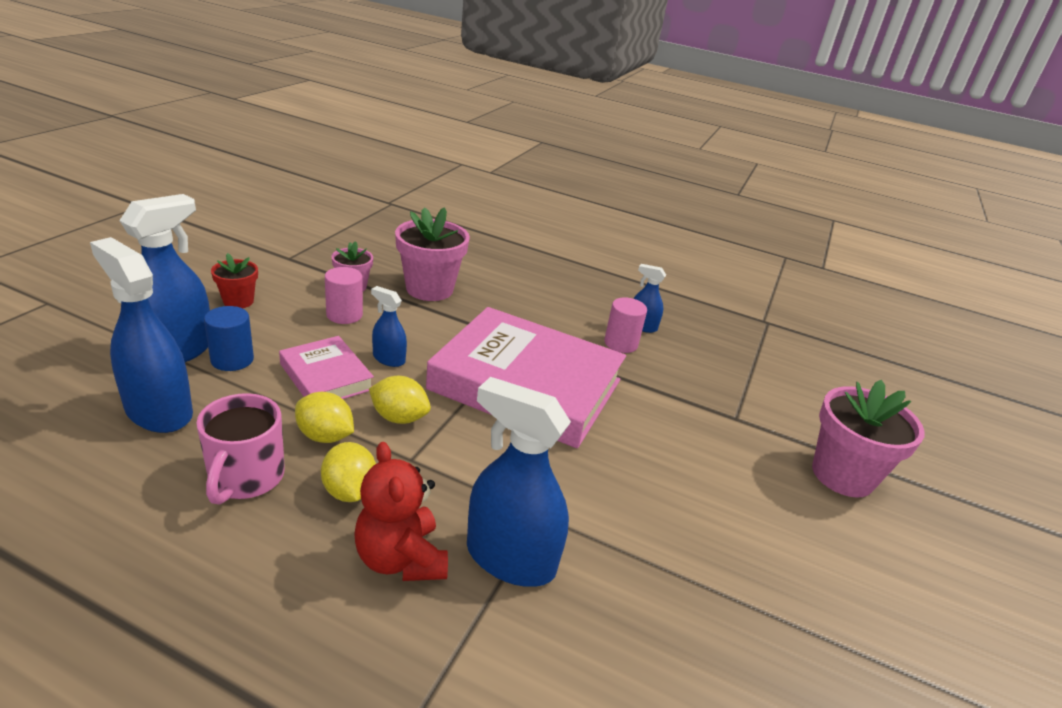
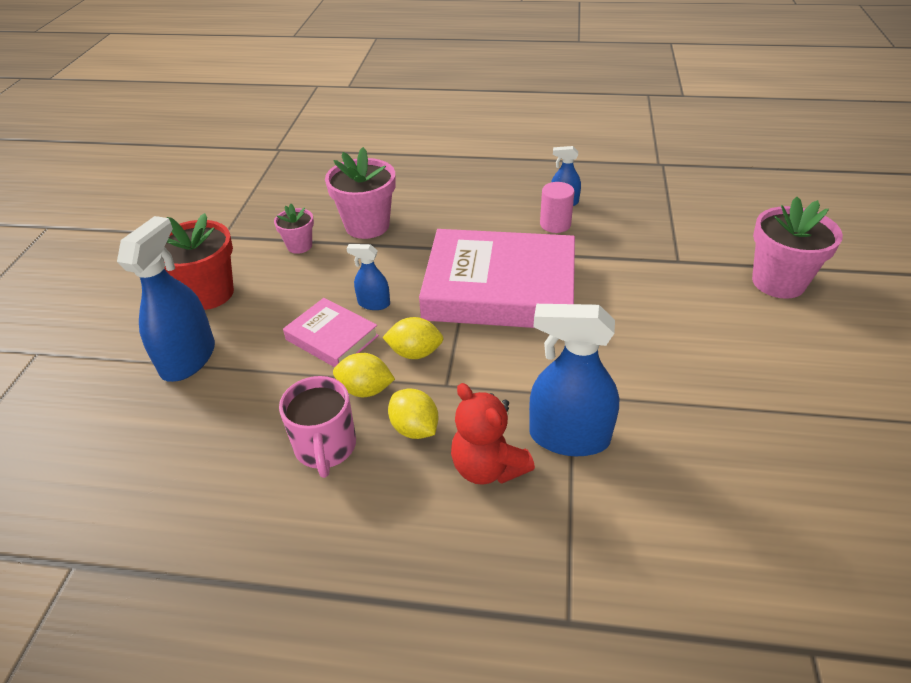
camera: 10 degrees left, 10 degrees up
blue spray bottle [90,237,193,433] -> none
blue cylinder [204,306,254,371] -> none
red flower pot [211,253,258,308] -> red flower pot [162,213,234,310], size x1.82
pink cylinder [325,267,363,324] -> none

